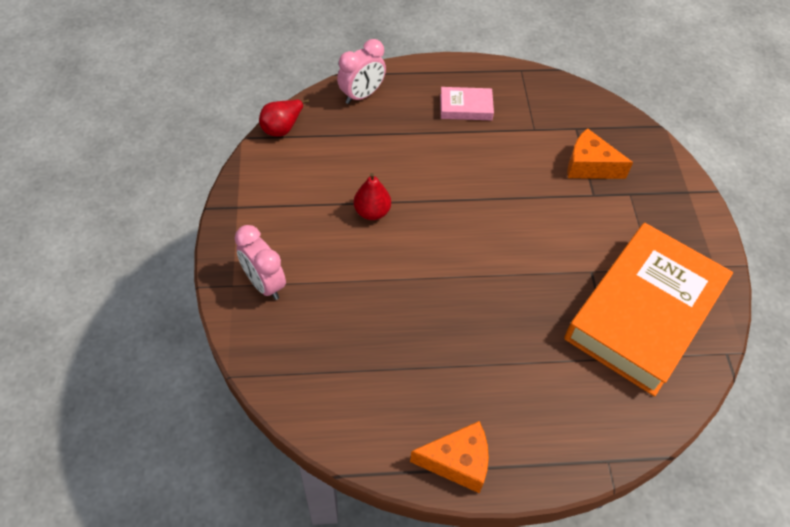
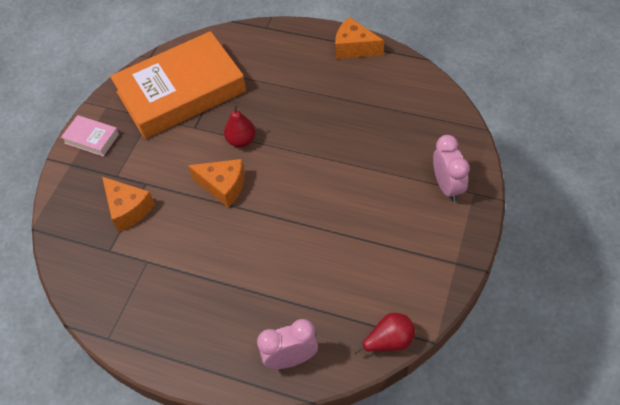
camera: 150 degrees left, 0 degrees up
red pear [354,173,391,220] -> red pear moved to [224,105,256,147]
pink book [440,87,494,120] -> pink book moved to [61,115,119,156]
none -> orange cheese [188,159,245,208]

